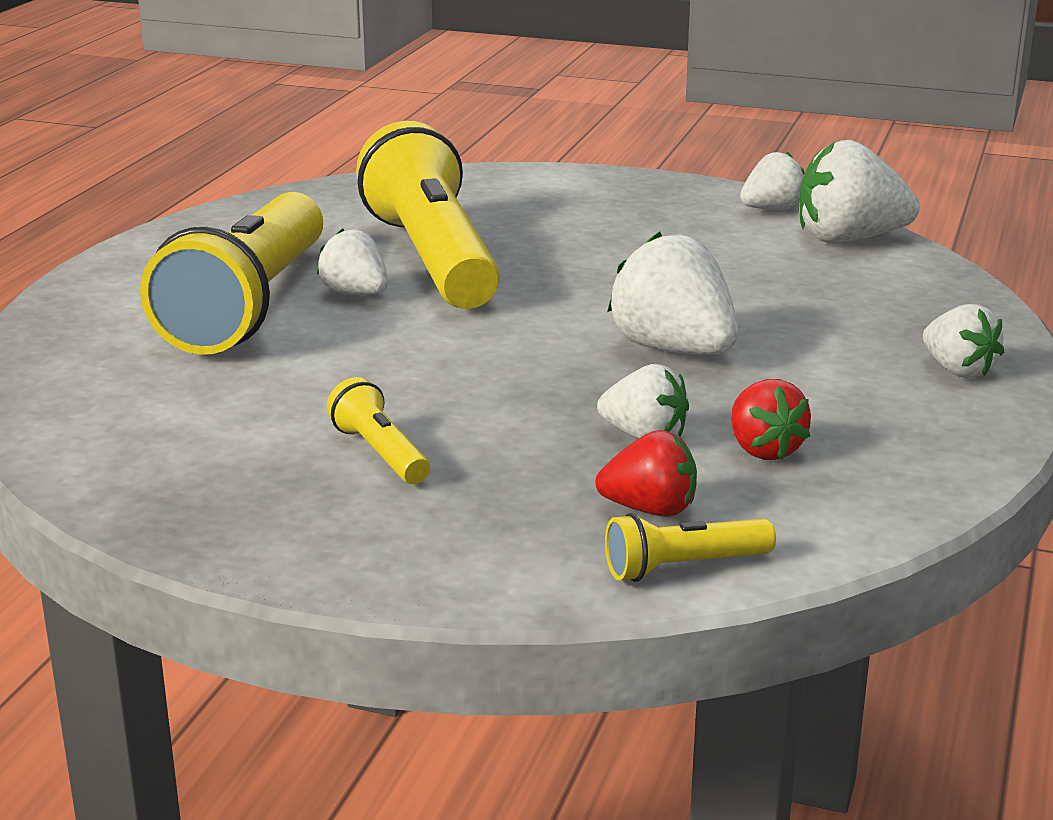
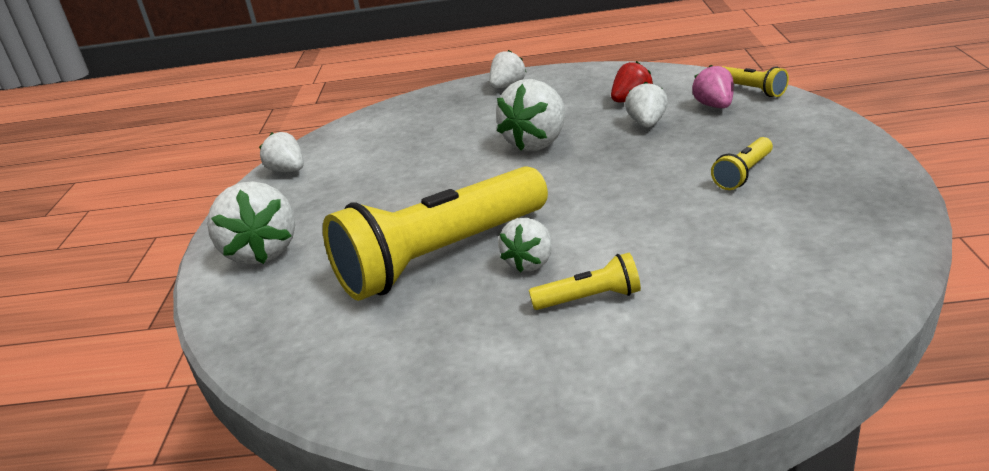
camera: 105 degrees left, 5 degrees up
yellow flashlight [140,192,323,355] -> yellow flashlight [529,253,641,310], size x0.42
red strawberry [595,430,697,517] -> pink strawberry [692,65,734,108]
white strawberry [800,140,920,243] -> white strawberry moved to [207,181,295,265]

